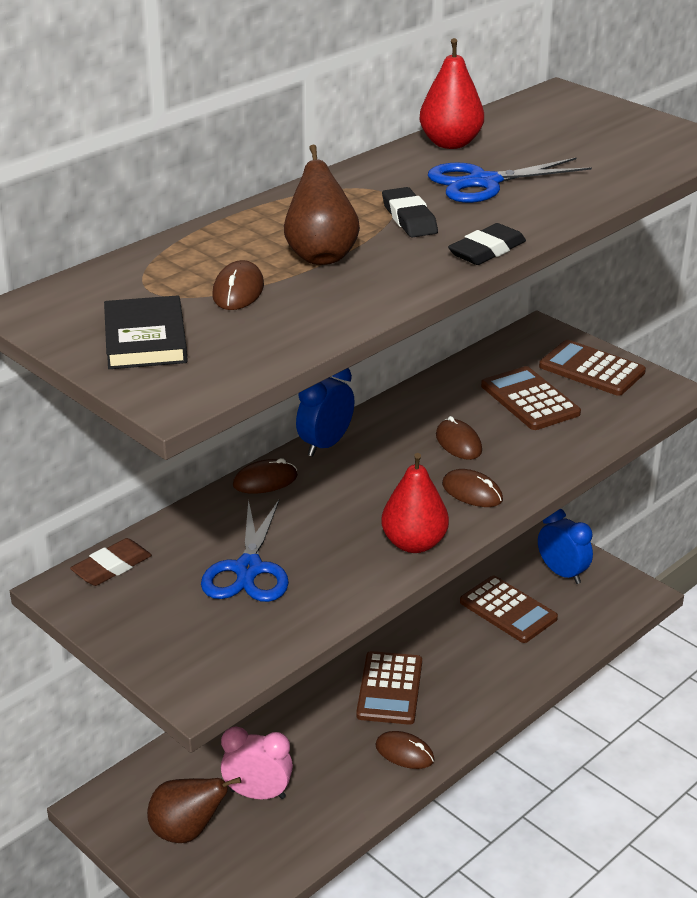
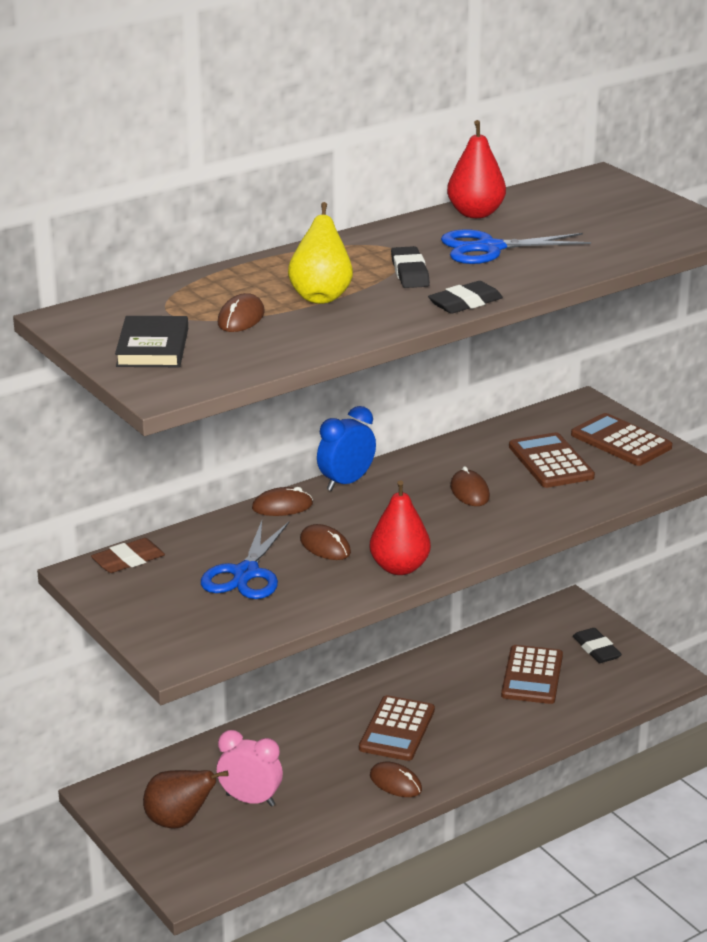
camera: 10 degrees right, 5 degrees down
brown pear [284,145,360,265] -> yellow pear [288,202,353,304]
brown mouse [442,469,503,507] -> brown mouse moved to [300,524,351,560]
brown calculator [460,576,558,643] -> brown calculator turned 45 degrees clockwise [501,645,563,704]
blue clock [538,509,593,584] -> black eraser [573,628,622,663]

